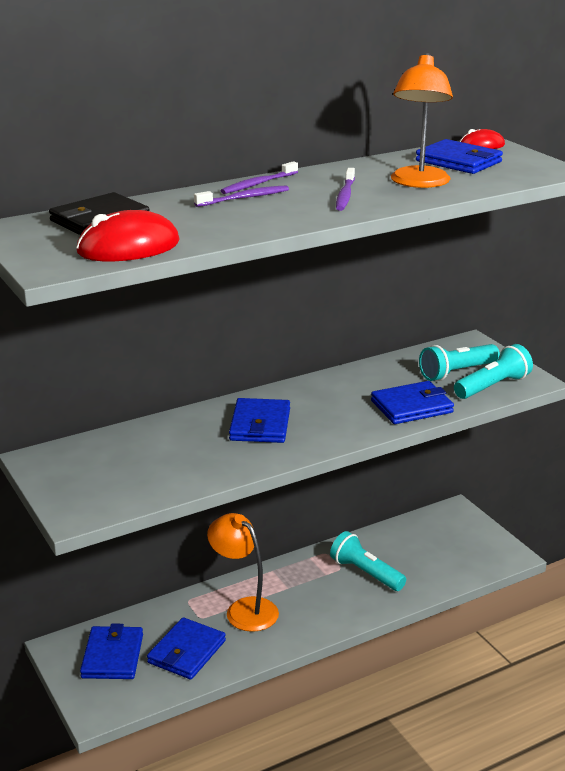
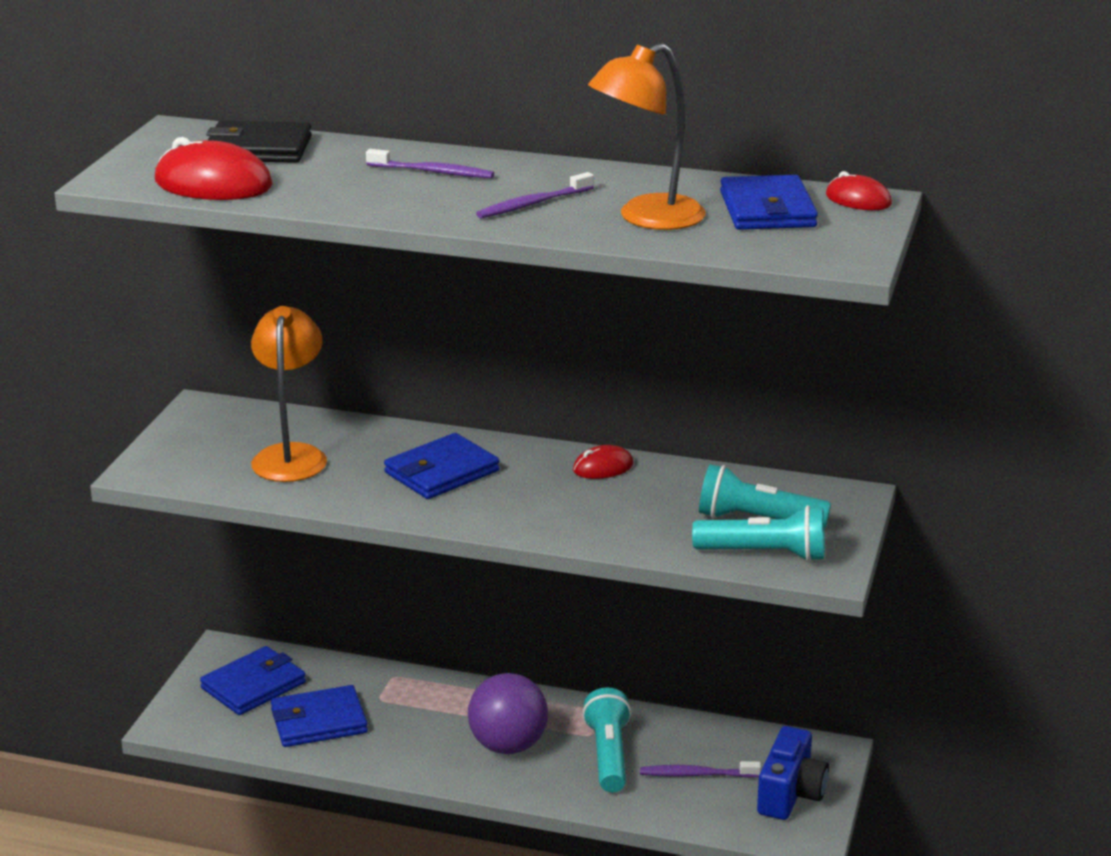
camera: 45 degrees right, 0 degrees up
orange lamp [207,513,279,632] -> orange lamp moved to [251,306,327,482]
purple toothbrush [220,161,298,194] -> purple toothbrush moved to [640,761,761,778]
blue wallet [371,381,454,424] -> none
none -> purple ball [468,673,548,754]
none -> red mouse [573,445,634,479]
none -> blue camera [757,726,829,820]

